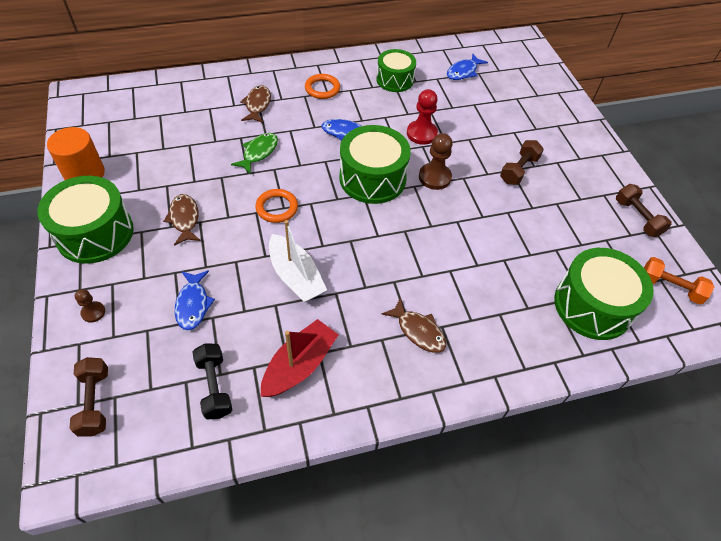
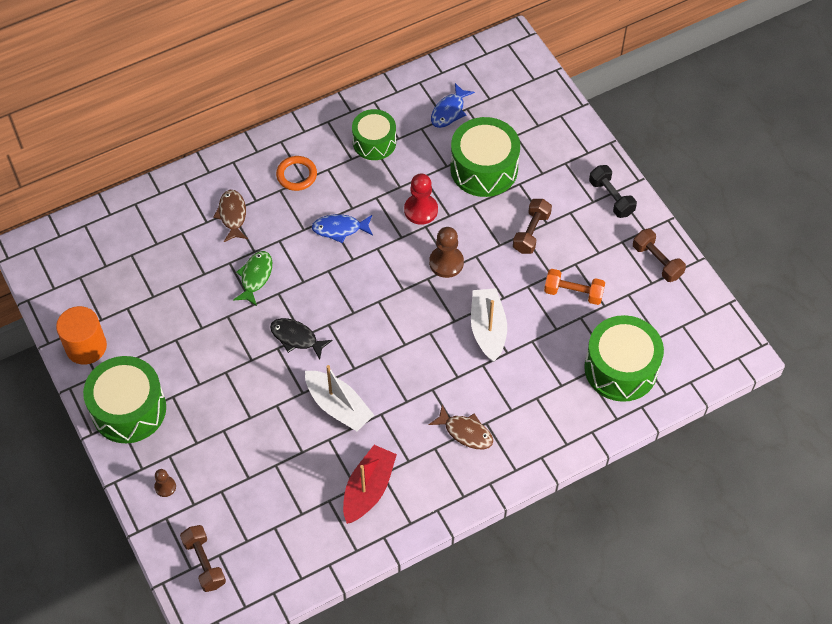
camera: 10 degrees left, 5 degrees up
brown fish [163,194,201,246] -> none
blue fish [175,270,215,330] -> none
black dumbbell [192,343,232,419] -> black dumbbell moved to [589,165,637,218]
orange ring [255,189,298,223] -> black fish [270,318,333,360]
green drum [339,125,411,204] -> green drum moved to [450,117,520,197]
orange dumbbell [644,257,714,305] -> orange dumbbell moved to [544,269,605,305]
none -> white boat [471,288,507,362]

